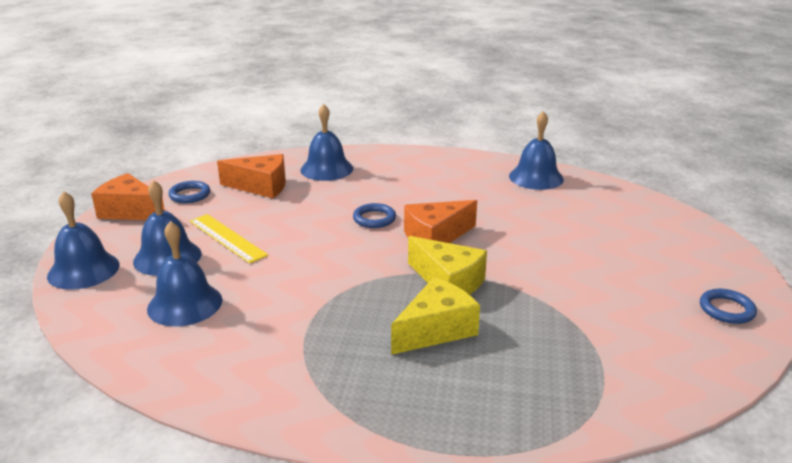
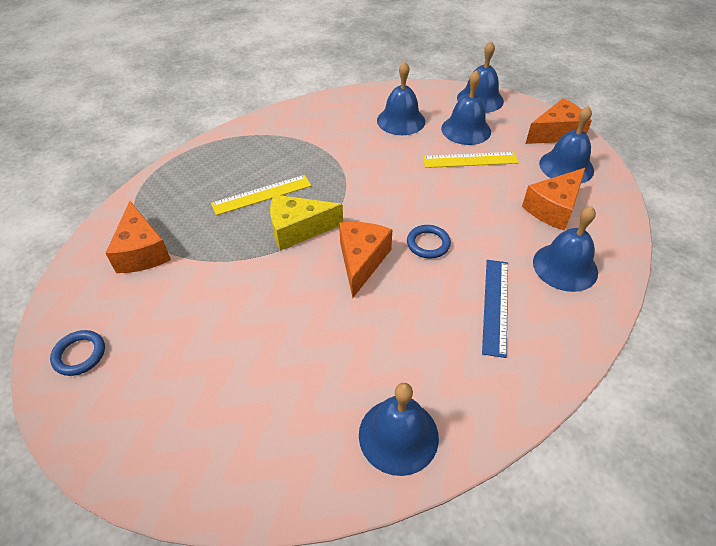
camera: 130 degrees right, 20 degrees up
blue ring [168,181,210,203] -> blue bell [539,106,594,183]
yellow cheese [391,277,480,355] -> yellow ruler [211,175,311,215]
none -> orange cheese [105,201,171,273]
none -> blue ruler [482,260,508,358]

